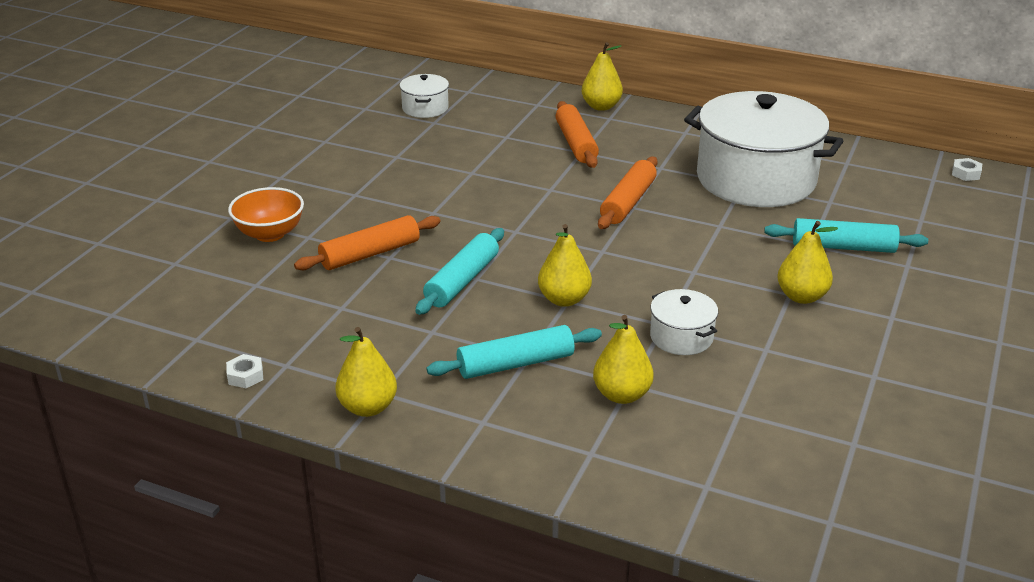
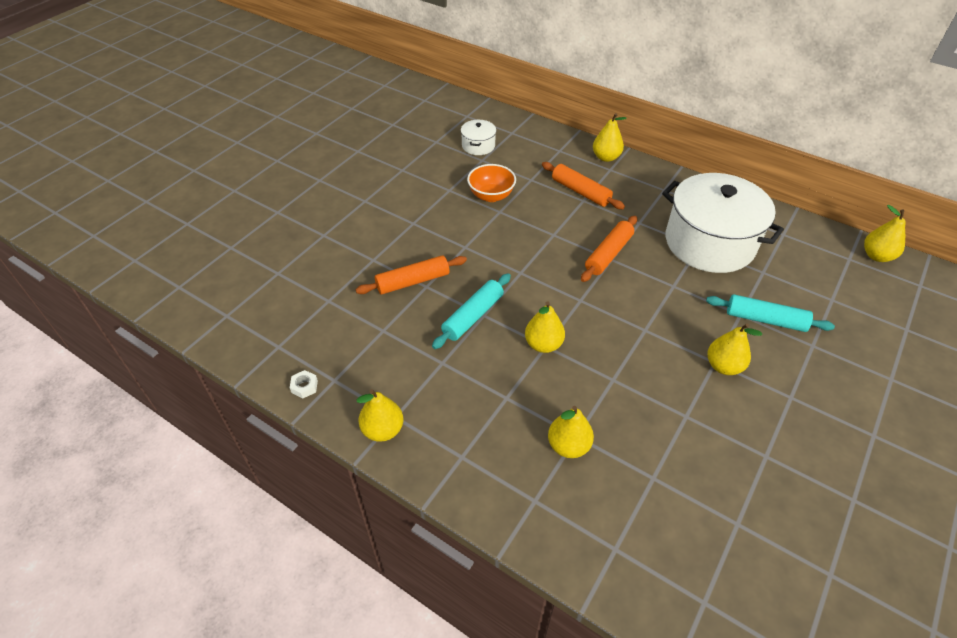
camera: 10 degrees right, 15 degrees up
orange bowl [228,187,304,242] -> orange bowl moved to [467,164,516,202]
turquoise rolling pin [426,325,602,379] -> none
orange rolling pin [556,101,599,168] -> orange rolling pin turned 45 degrees counterclockwise [542,162,625,209]
white pot [650,289,718,355] -> none
white nut [952,158,982,181] -> yellow pear [864,205,906,262]

